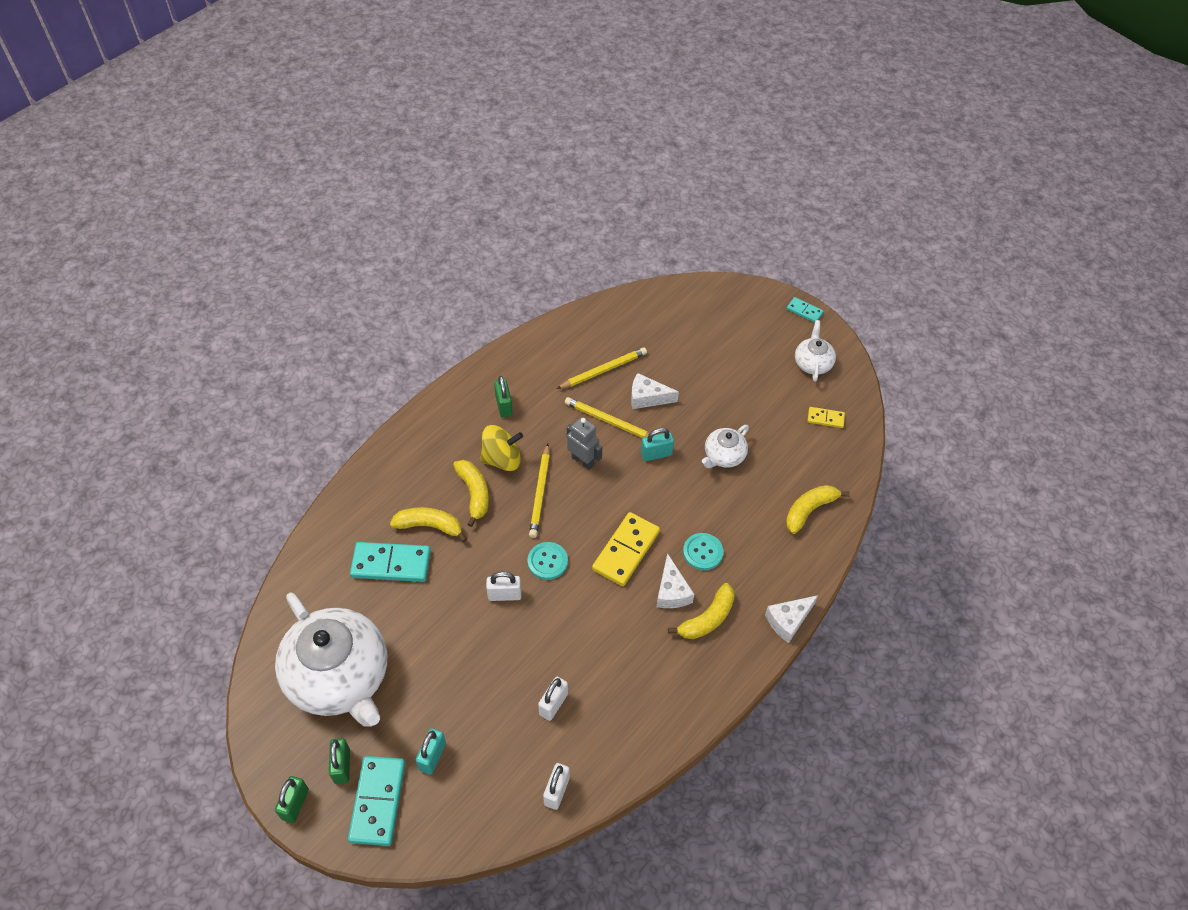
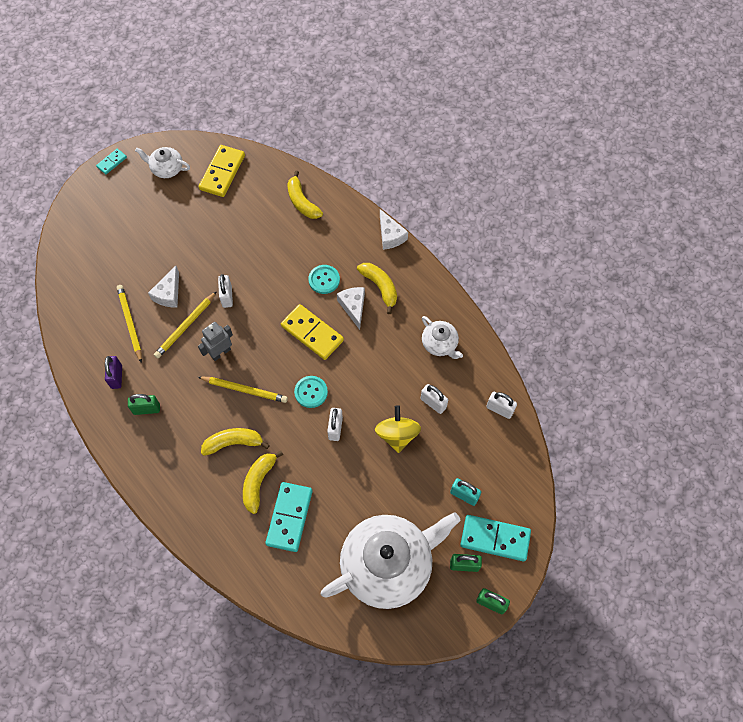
camera: 80 degrees left, 10 degrees up
yellow spinning top [480,425,523,471] -> yellow spinning top moved to [375,405,421,453]
turquoise padlock [641,428,674,461] -> white padlock [218,274,233,308]
white cheese [656,553,694,608] -> white cheese turned 105 degrees counterclockwise [337,287,365,330]
white teapot [702,425,749,468] -> white teapot moved to [422,316,463,359]
yellow domino [808,407,845,428] -> yellow domino [199,145,245,197], size x1.91
none -> purple padlock [105,356,122,389]

